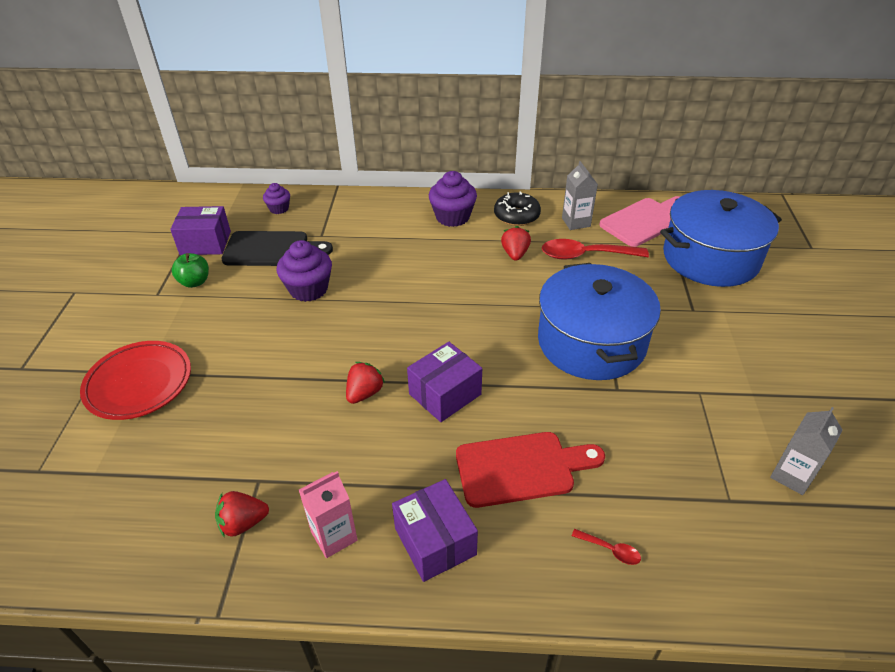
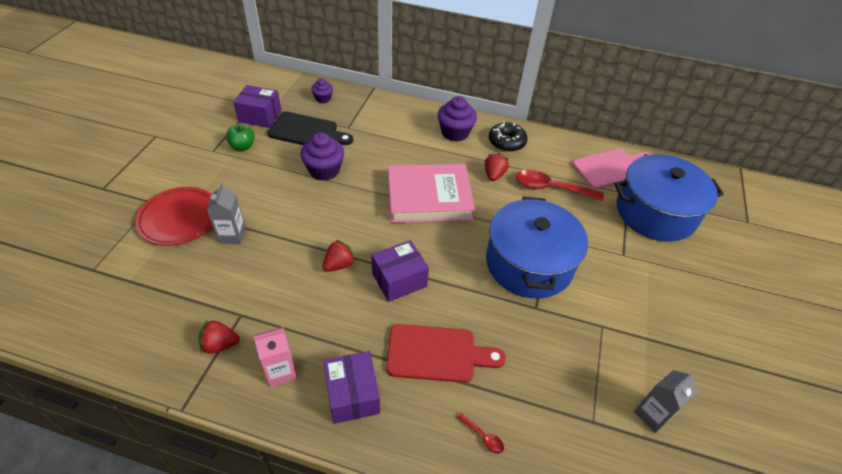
camera: 10 degrees right, 5 degrees up
grey carton [562,161,598,230] -> grey carton moved to [207,183,246,244]
none -> pink book [388,164,475,223]

